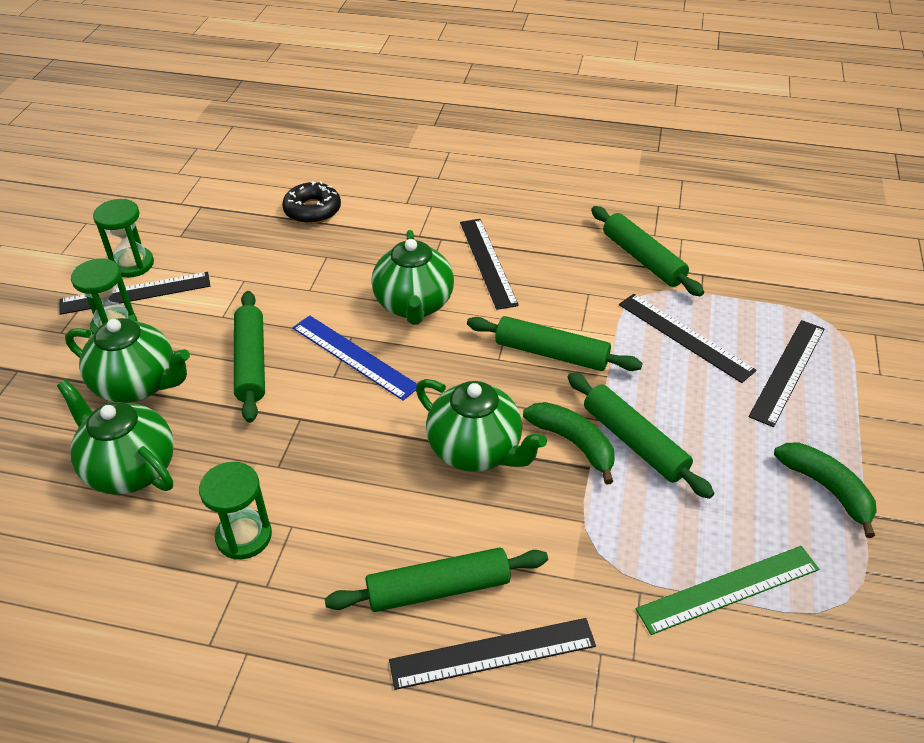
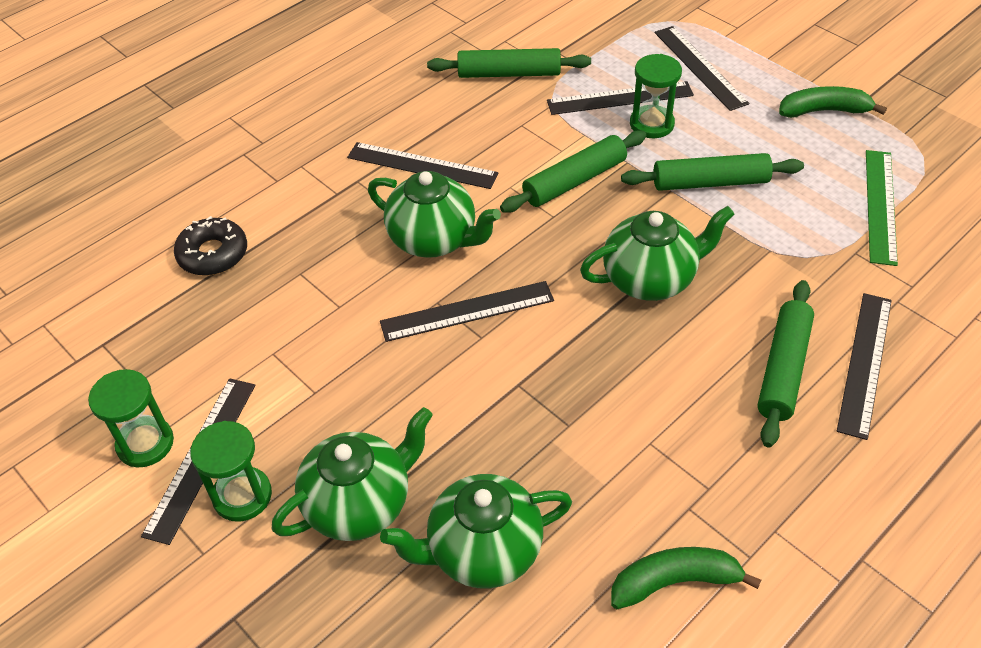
camera: 55 degrees left, 5 degrees up
green hourglass [199,462,272,560] -> green hourglass moved to [630,54,682,138]
green rolling pin [234,291,265,423] -> none
blue ruler [292,315,417,401] -> black ruler [380,281,554,342]
green banana [523,402,615,484] -> green banana moved to [611,547,761,609]

